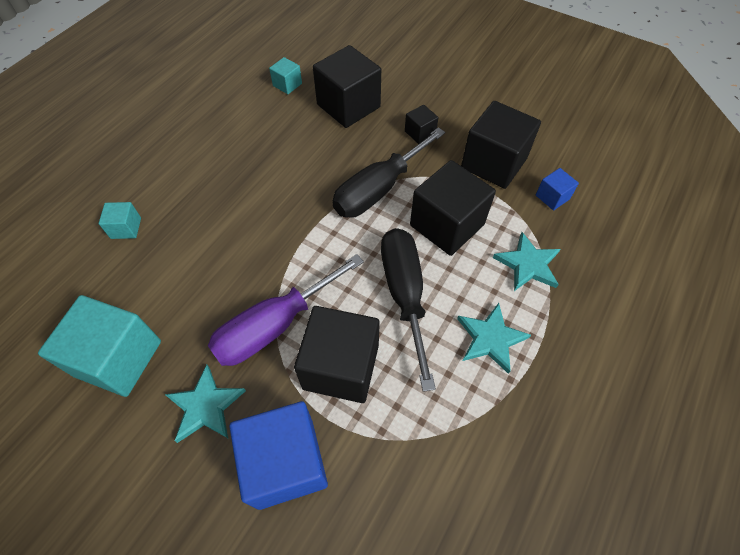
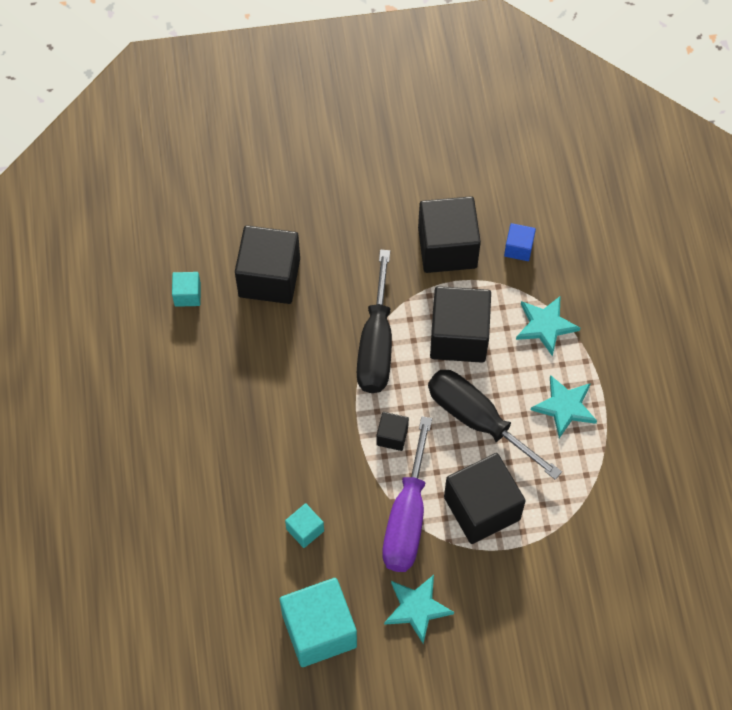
camera: 40 degrees left, 5 degrees up
turquoise cube [99,202,141,239] -> turquoise cube moved to [285,503,324,548]
blue cube [229,401,328,510] -> none
black cube [405,105,438,144] -> black cube moved to [376,412,409,451]

